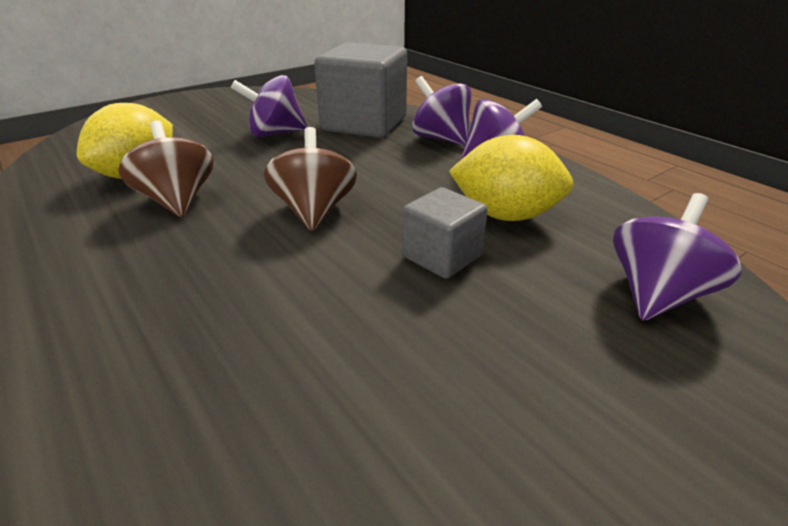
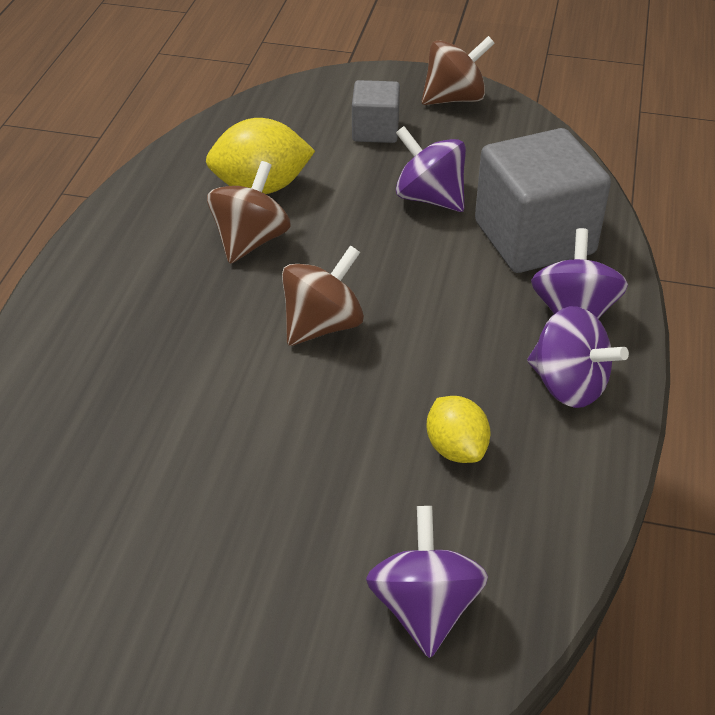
camera: 50 degrees right, 10 degrees up
grey cube [402,187,488,279] -> grey cube moved to [352,80,400,143]
yellow lemon [449,135,574,221] -> yellow lemon [427,396,491,463], size x0.64
purple spinning top [613,193,742,321] -> purple spinning top turned 90 degrees counterclockwise [366,506,488,658]
none -> brown spinning top [422,36,495,105]

